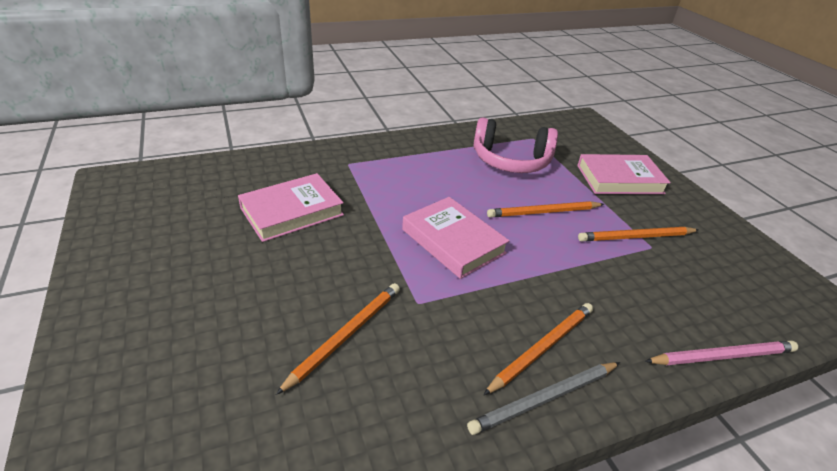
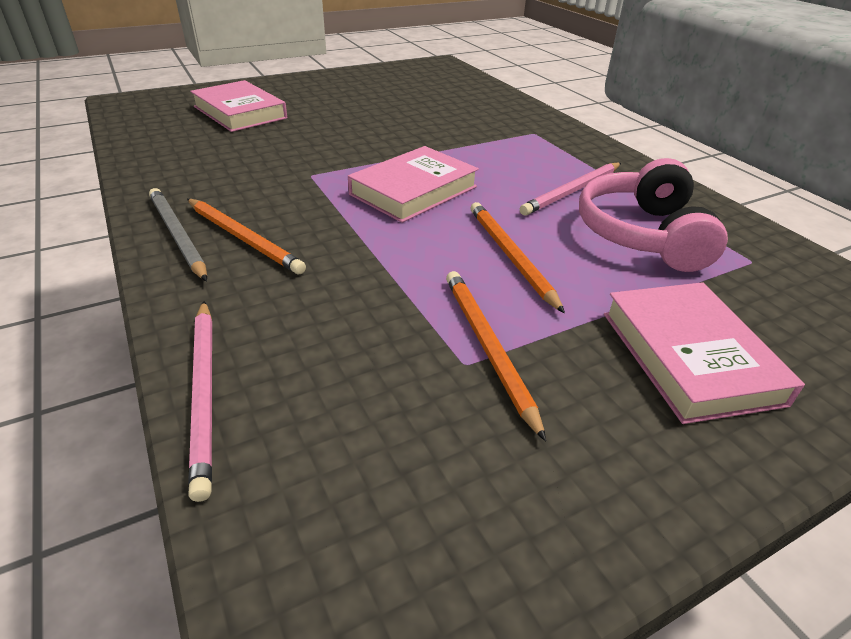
camera: 85 degrees right, 0 degrees up
pink book [238,173,344,242] -> pink book moved to [190,80,287,132]
orange pencil [276,283,400,395] -> none
none -> pink pencil [520,163,621,216]

